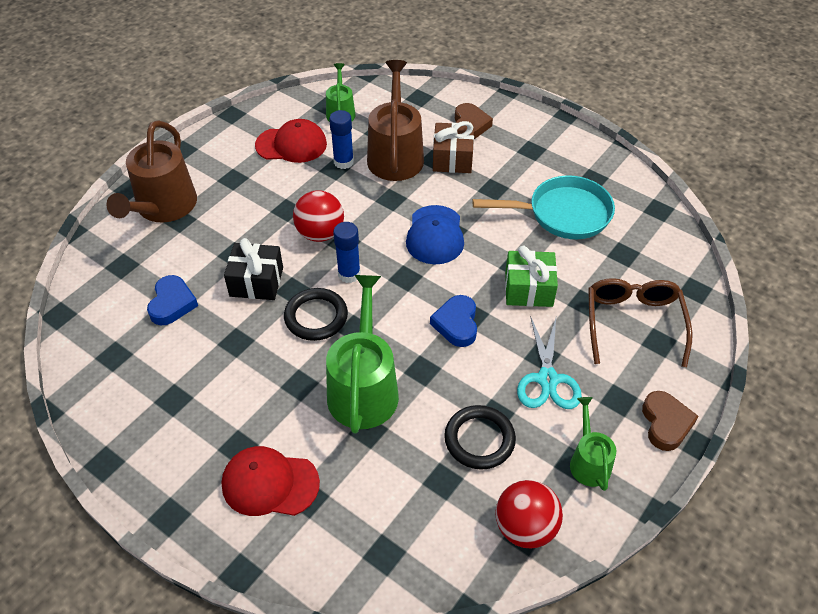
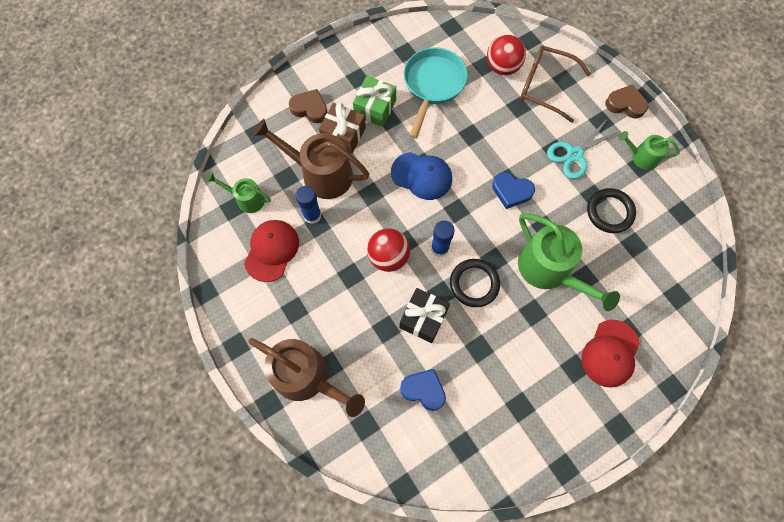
camera: 70 degrees left, 20 degrees up
green watering can [326,275,399,433] -> green watering can turned 150 degrees counterclockwise [518,213,620,311]
red ball [495,480,563,548] -> red ball moved to [487,35,526,75]
green gift [505,246,558,307] -> green gift moved to [353,76,396,127]
turquoise scissors [517,316,582,409] -> turquoise scissors turned 120 degrees clockwise [547,121,620,179]

